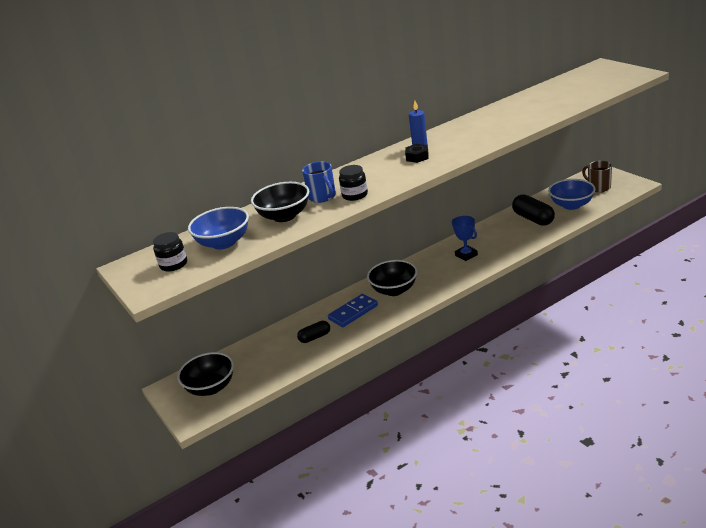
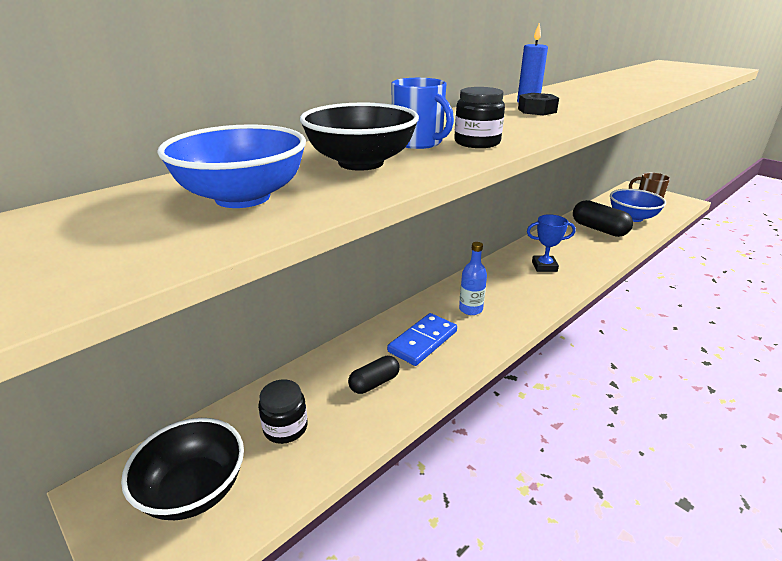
camera: 15 degrees left, 0 degrees up
black jar [153,232,187,272] -> black jar moved to [258,379,308,444]
black bowl [367,260,417,296] -> blue bottle [459,242,487,315]
blue trophy [452,216,478,261] -> blue trophy turned 45 degrees counterclockwise [527,214,576,272]

